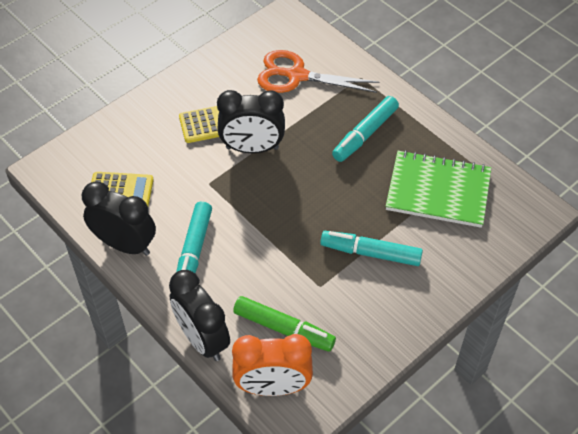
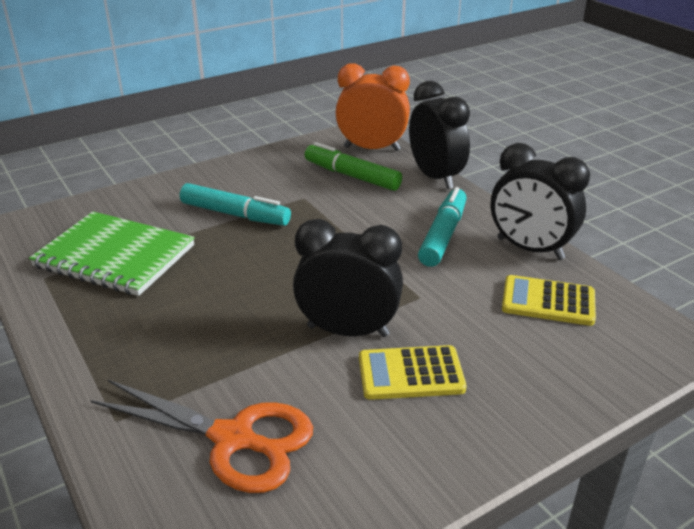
camera: 170 degrees left, 20 degrees down
turquoise marker [332,96,399,162] -> none

